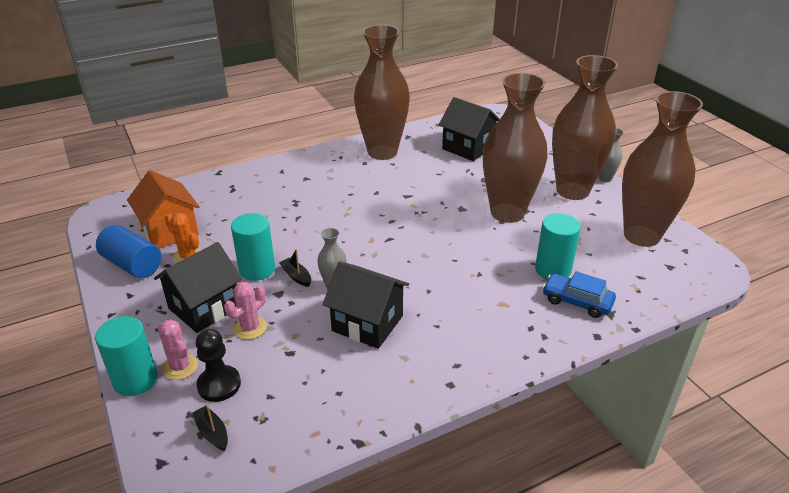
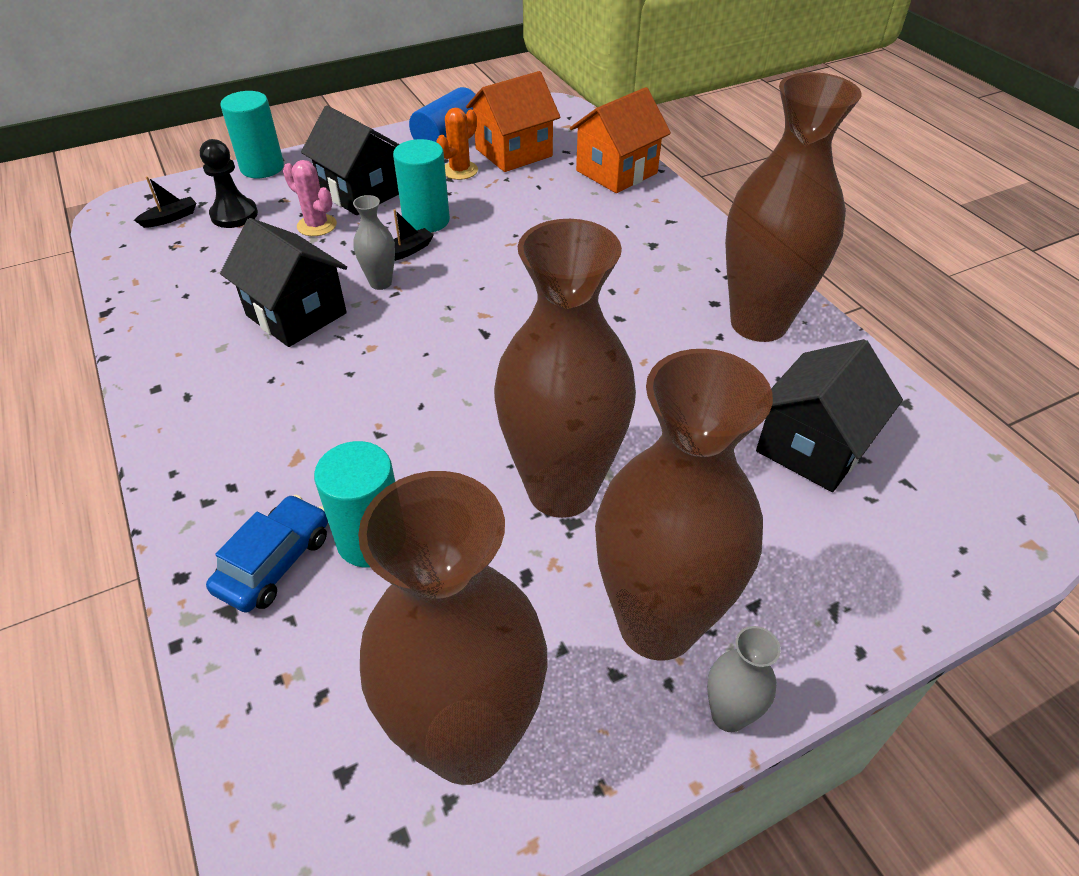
camera: 90 degrees right, 10 degrees up
pink cactus [158,319,198,380] -> none
black house [323,261,409,349] -> black house turned 75 degrees counterclockwise [220,218,347,347]
none -> orange house [570,87,671,193]

